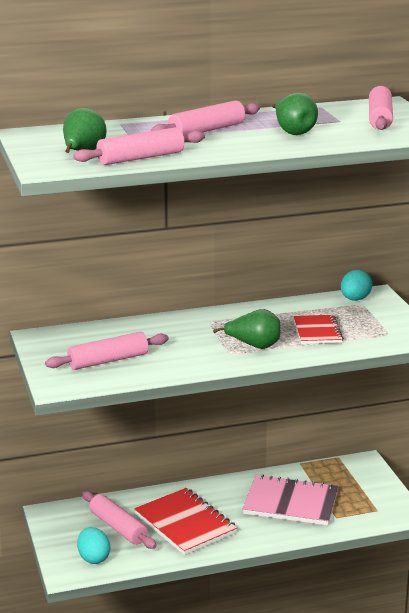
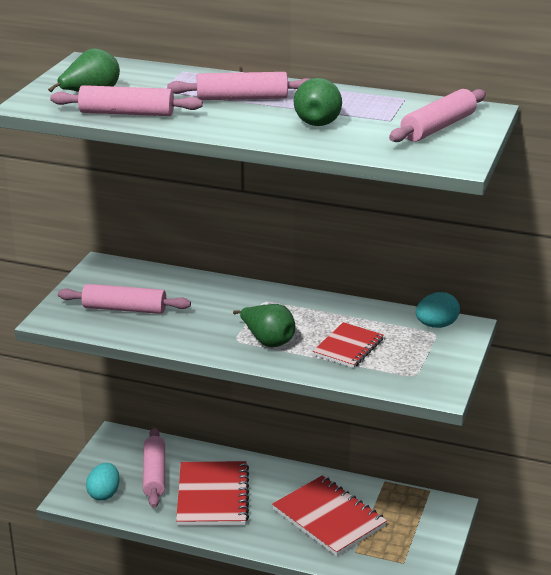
camera: 35 degrees right, 5 degrees up
pink notebook [243,474,339,526] -> red notebook [272,475,387,556]

